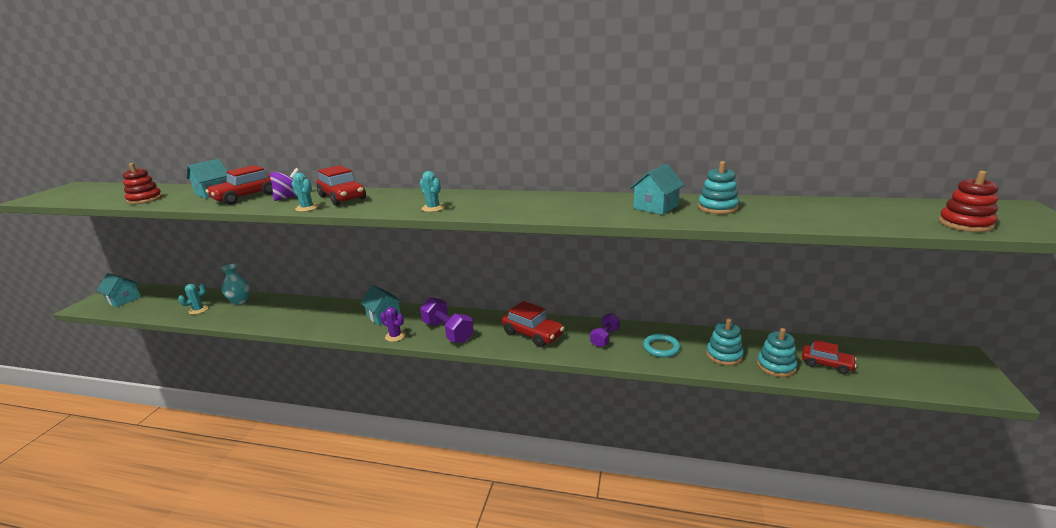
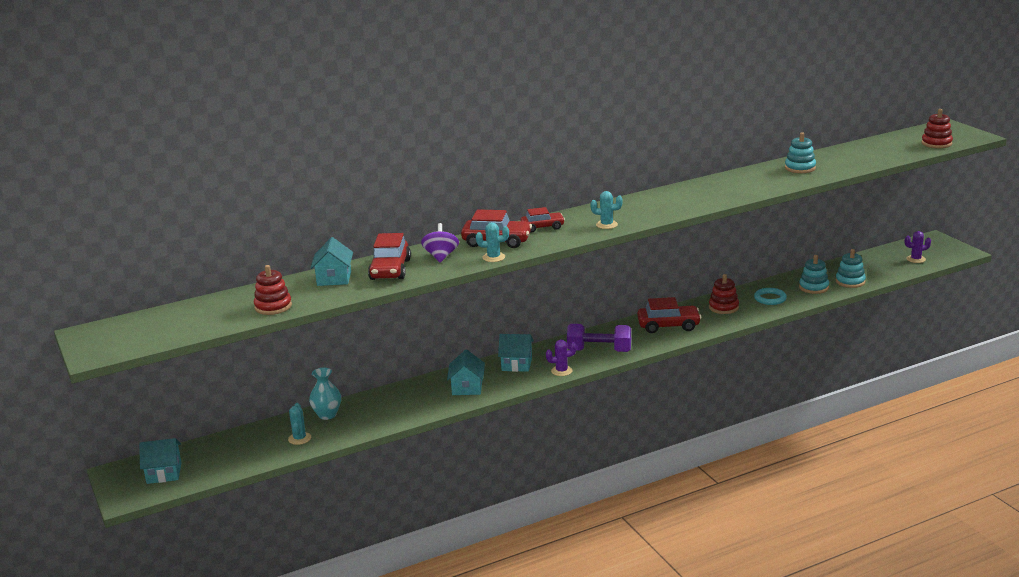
camera: 40 degrees left, 0 degrees up
purple dumbbell [590,313,620,347] -> red stacking toy [709,274,739,314]
turquoise house [630,164,685,215] -> turquoise house moved to [447,349,485,395]
red car [802,340,857,374] -> red car moved to [520,207,565,233]
none -> purple cactus [905,231,931,263]

